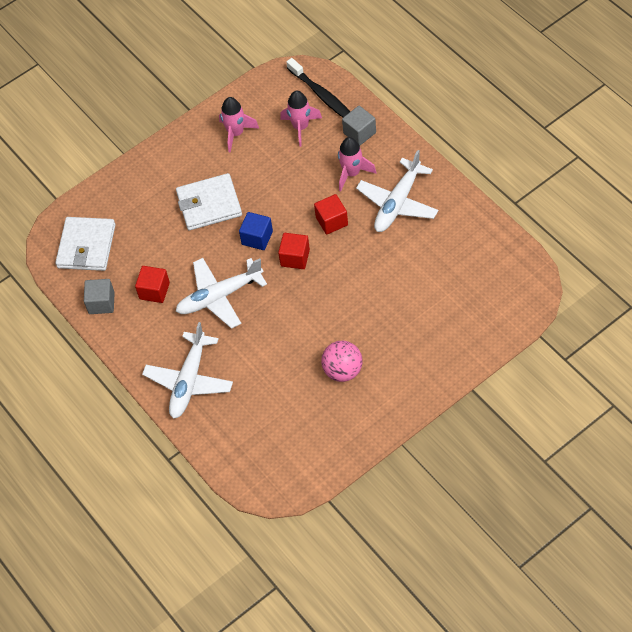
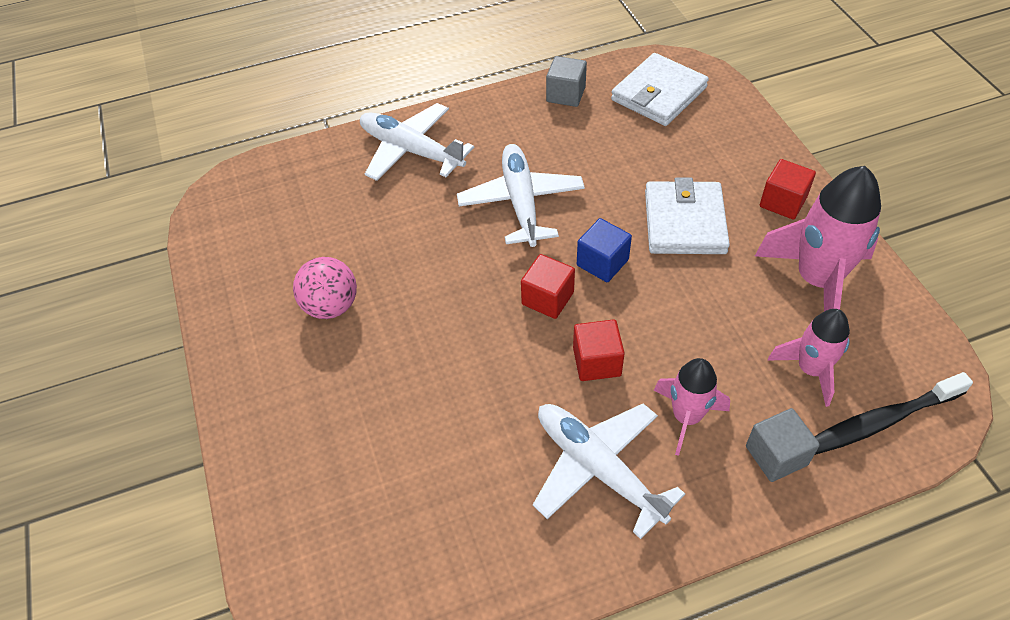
camera: 105 degrees right, 5 degrees down
white wallet [55,217,116,271] -> white wallet turned 75 degrees counterclockwise [611,53,709,126]
red cube [135,266,170,303] -> red cube moved to [760,159,816,220]
pink rocket [219,97,259,153] -> pink rocket [755,166,881,311], size x1.67

